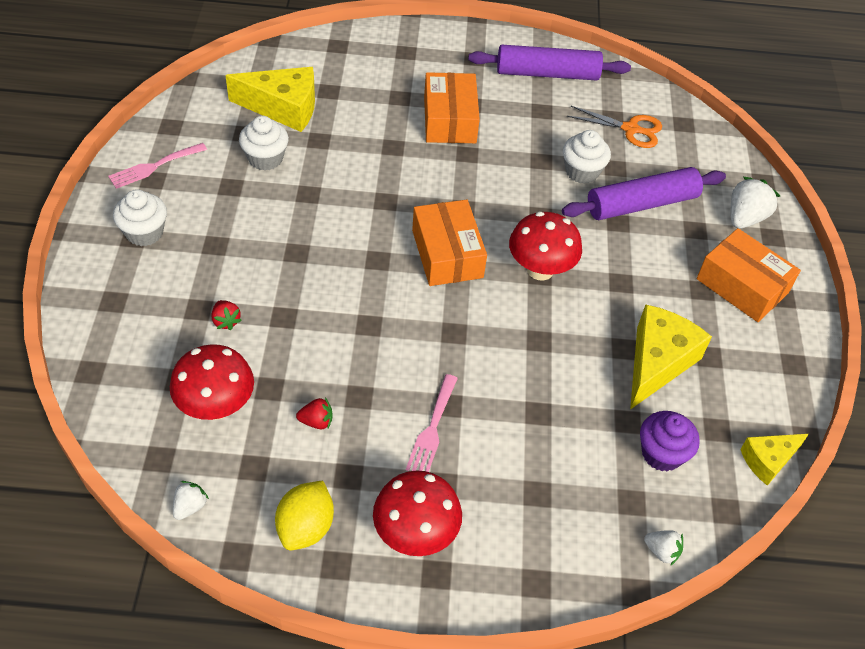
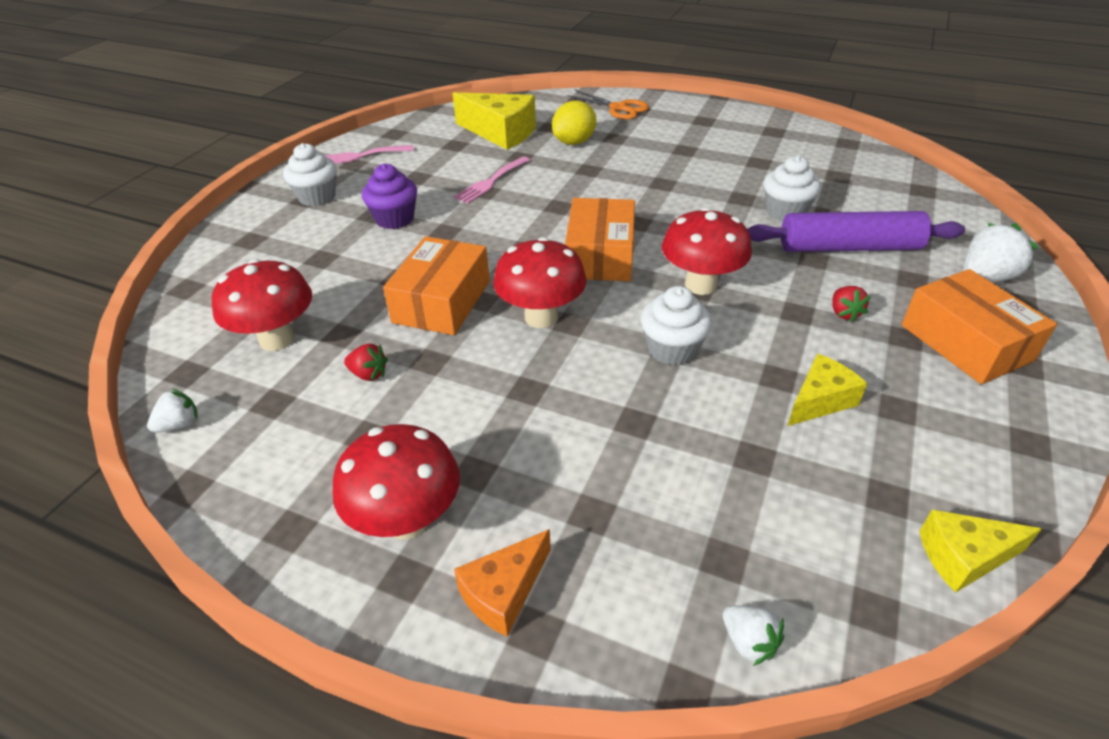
camera: 25 degrees right, 10 degrees down
red strawberry [212,300,242,330] -> red strawberry moved to [832,286,871,322]
white cupcake [239,116,289,171] -> white cupcake moved to [641,286,712,366]
yellow lemon [275,481,334,550] -> yellow lemon moved to [552,101,596,145]
pink fork [406,374,458,472] -> pink fork moved to [453,157,530,204]
orange box [424,72,480,143] -> orange box moved to [383,236,490,335]
purple rolling pin [468,45,631,81] -> none
orange scissors [567,106,662,148] -> orange scissors moved to [567,90,649,120]
yellow cheese [630,304,712,410] -> yellow cheese [788,354,868,426], size x0.59
purple cupcake [640,411,700,472] -> purple cupcake moved to [362,163,417,229]
none -> orange cheese [454,529,551,637]
none -> red mushroom [493,237,587,328]

